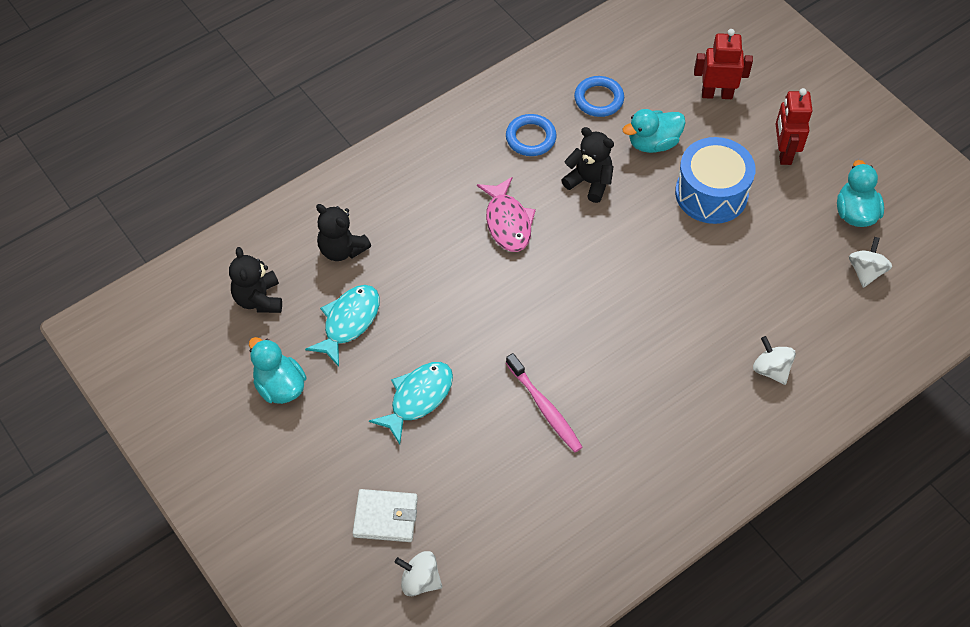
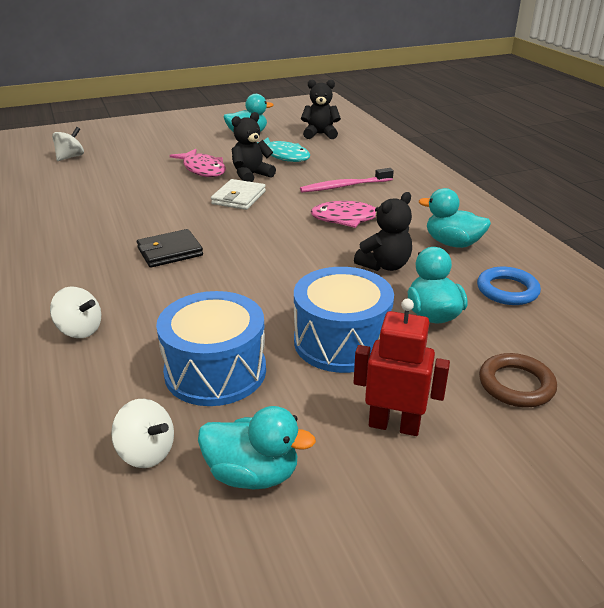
camera: 105 degrees right, 25 degrees down
black teddy bear [316,204,371,261] -> black teddy bear moved to [231,112,276,182]
white wallet [353,489,418,542] -> white wallet moved to [211,179,266,210]
turquoise fish [369,362,453,444] -> pink fish [170,149,226,177]
blue ring [506,114,557,156] -> turquoise duck [419,188,491,248]
pink toothbrush [506,353,583,452] -> pink toothbrush moved to [300,168,394,192]
red robot [694,29,753,99] -> brown ring [479,353,557,407]
white spinning top [753,336,796,385] -> white spinning top turned 45 degrees clockwise [50,287,101,338]
none -> black wallet [137,229,203,268]
none -> blue drum [156,291,266,406]

